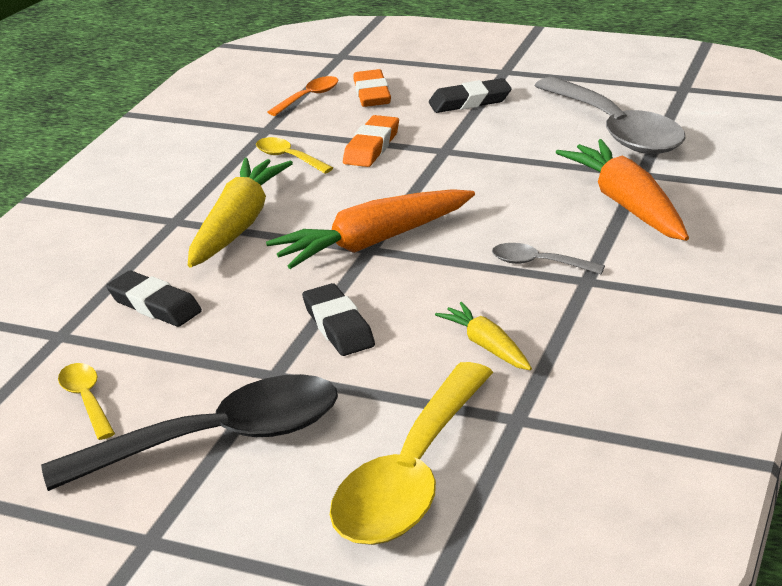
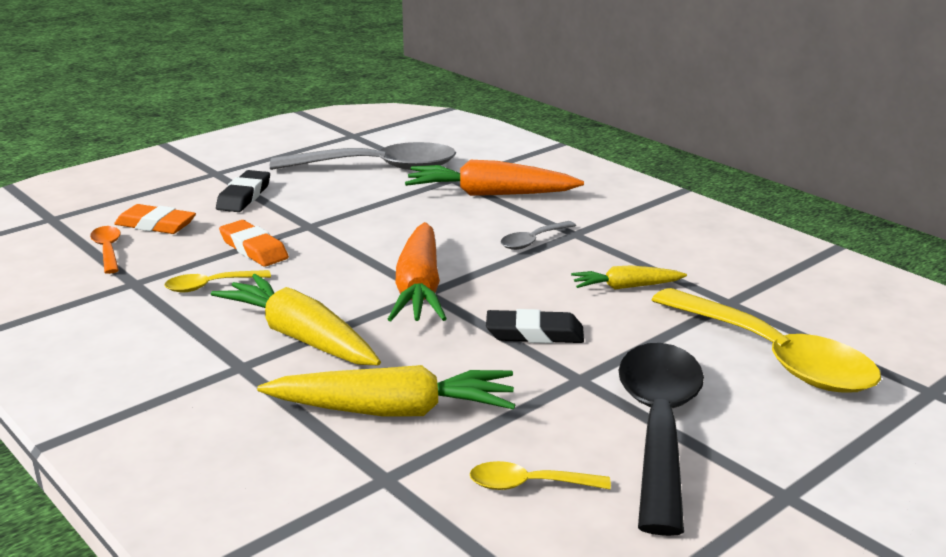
camera: 65 degrees left, 5 degrees down
black eraser [106,270,202,327] -> yellow carrot [257,365,515,417]

